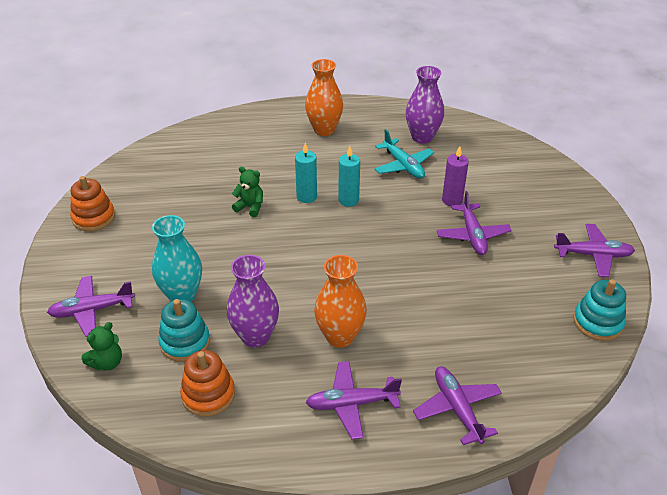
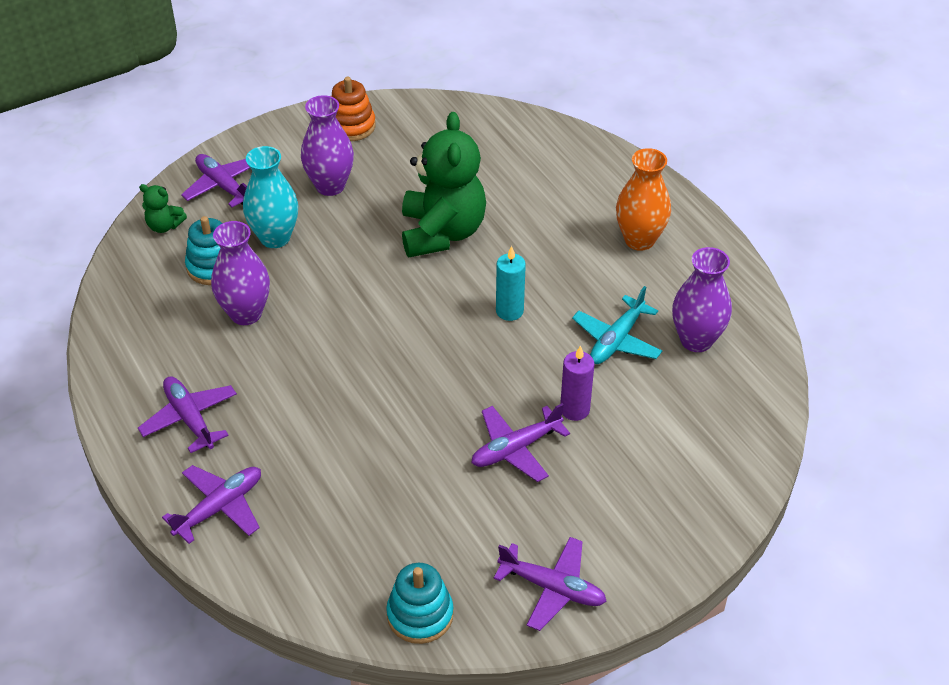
camera: 65 degrees right, 5 degrees up
orange stacking toy [180,350,235,417] -> none
green teddy bear [232,167,263,217] -> green teddy bear [402,112,486,257], size x2.29
turquoise candle [295,143,317,203] -> none
orange vase [314,255,367,348] -> none
purple plane [554,224,635,277] -> purple plane turned 45 degrees counterclockwise [494,537,607,631]
none -> purple vase [301,95,354,196]

